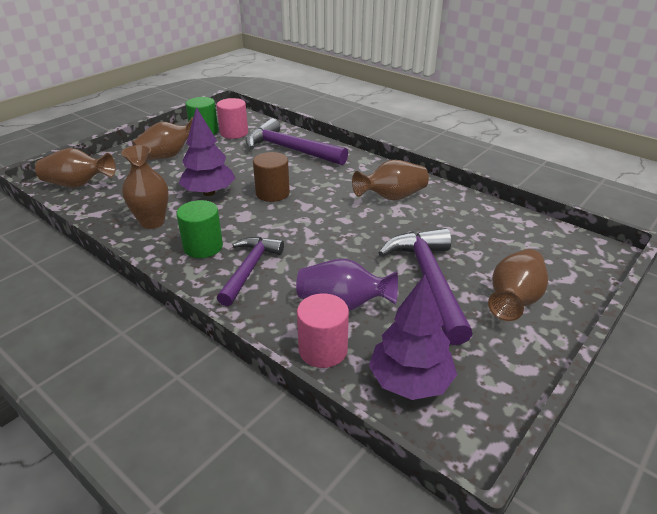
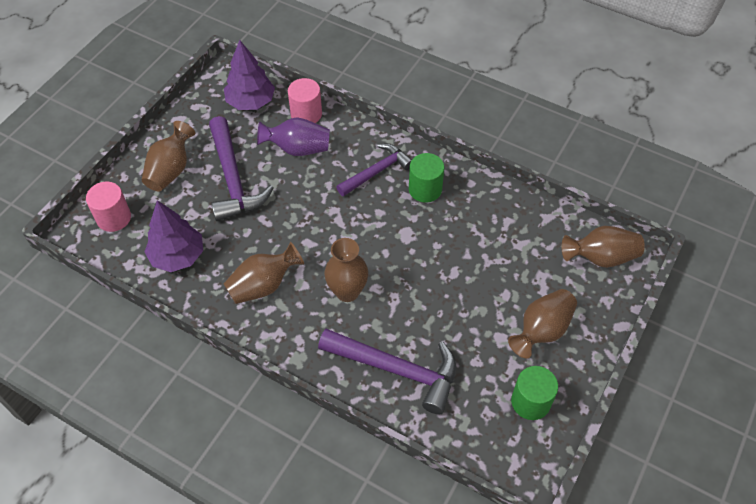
camera: 170 degrees right, 20 degrees up
brown vase [121,145,169,229] -> brown vase moved to [324,238,368,302]
purple tree [178,107,235,196] -> purple tree moved to [144,200,203,272]
pink cylinder [217,98,248,139] -> pink cylinder moved to [86,182,131,232]
purple hammer [217,237,284,306] -> purple hammer turned 135 degrees counterclockwise [336,144,412,197]
brown cylinder [253,152,290,202] -> none

